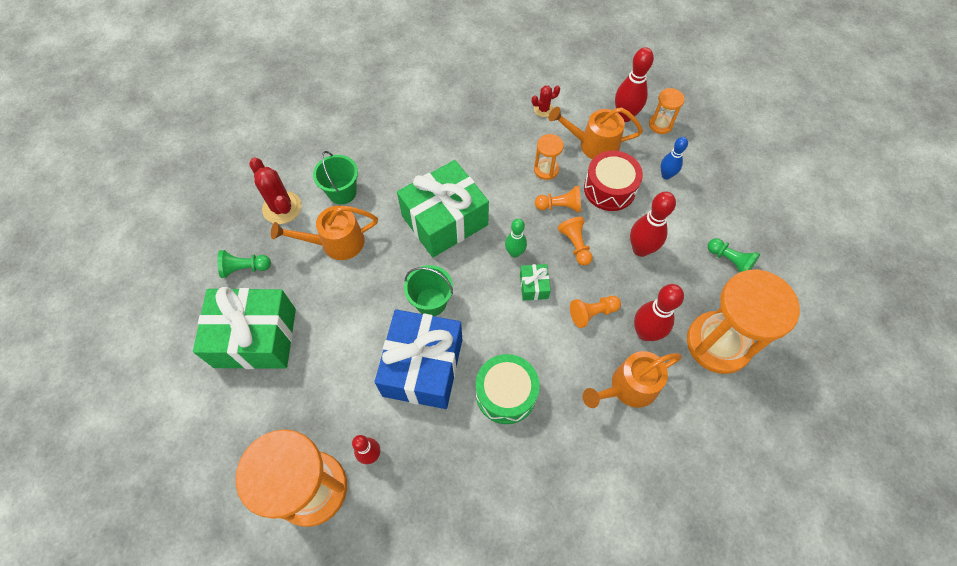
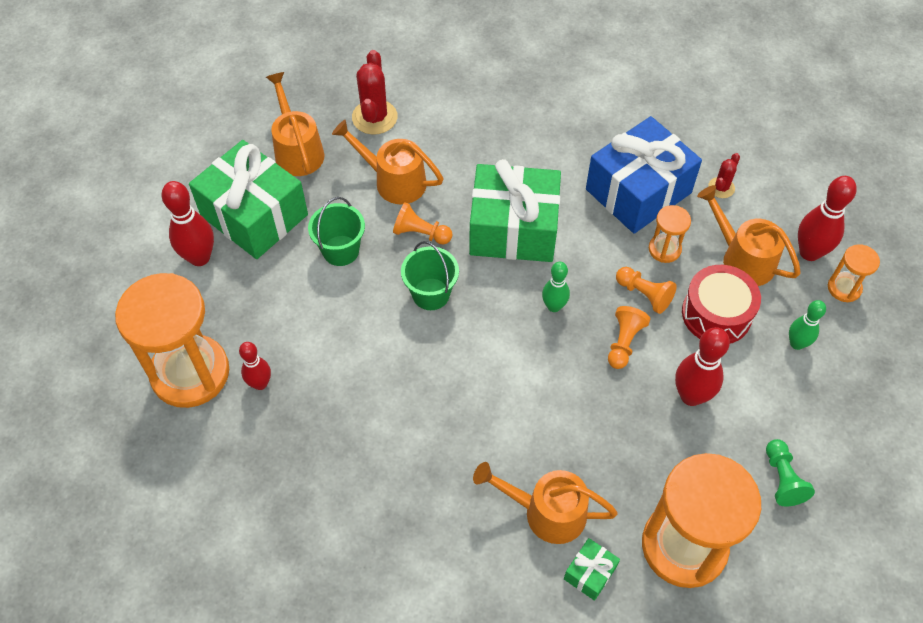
camera: 40 degrees right, 5 degrees down
green pawn [217,250,271,278] -> orange watering can [266,72,324,176]
green bucket [313,151,358,204] -> green bucket moved to [308,197,365,266]
blue gift [375,309,462,409] -> blue gift moved to [586,116,702,234]
green drum [476,354,540,424] -> none
green gift [520,264,551,301] -> green gift moved to [564,538,620,601]
red cactus [532,85,560,117] -> red cactus turned 75 degrees counterclockwise [708,153,740,198]
orange pawn [570,296,621,328] -> orange pawn moved to [393,202,453,245]
red bowling pin [634,284,684,341] -> red bowling pin moved to [162,181,214,266]
blue bowling pin [661,137,688,180] -> green bowling pin [789,300,826,350]

